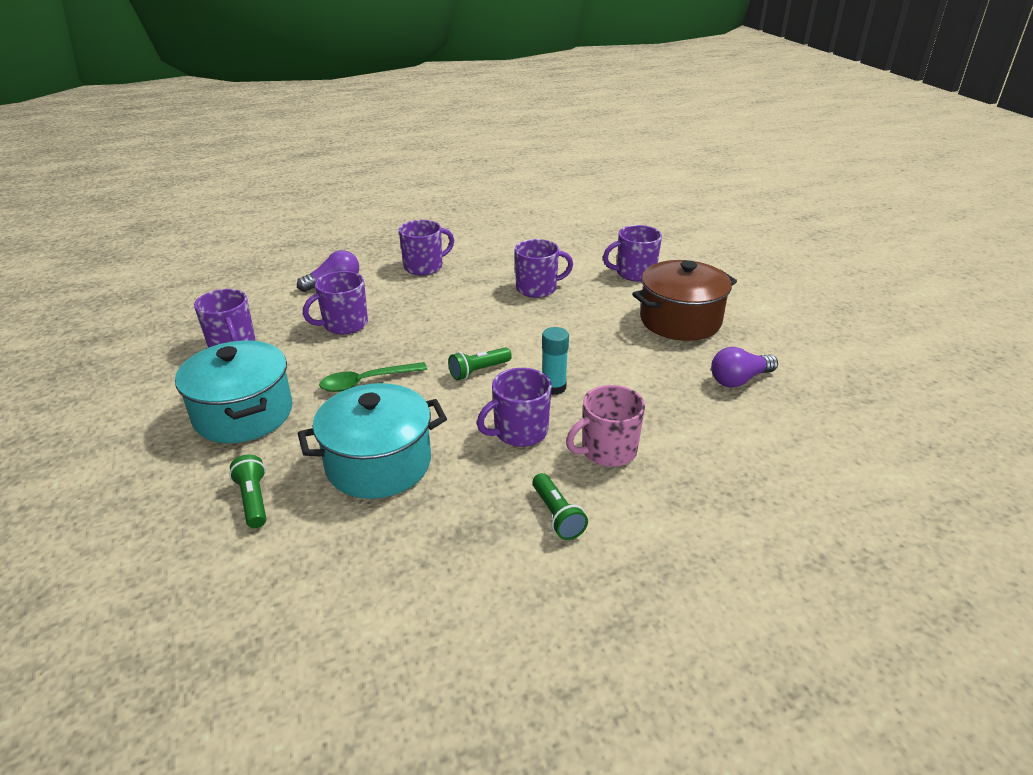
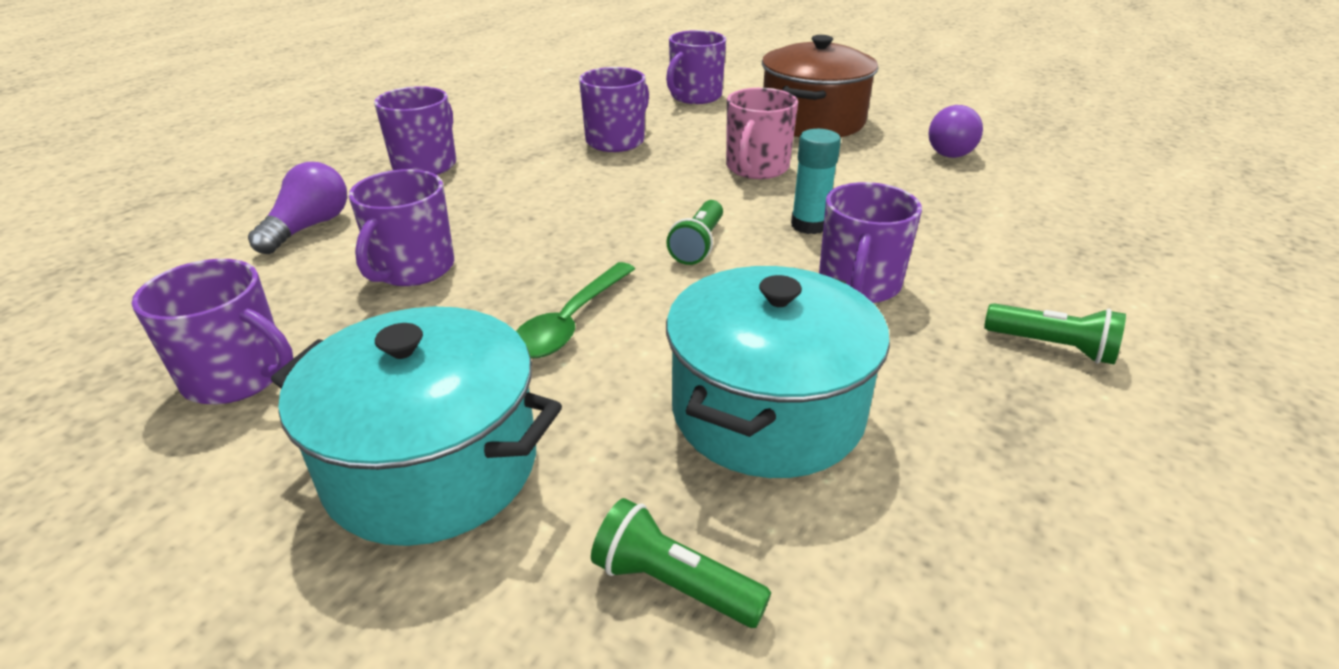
camera: 40 degrees left, 0 degrees up
pink mug [566,385,645,467] -> pink mug moved to [726,88,798,179]

